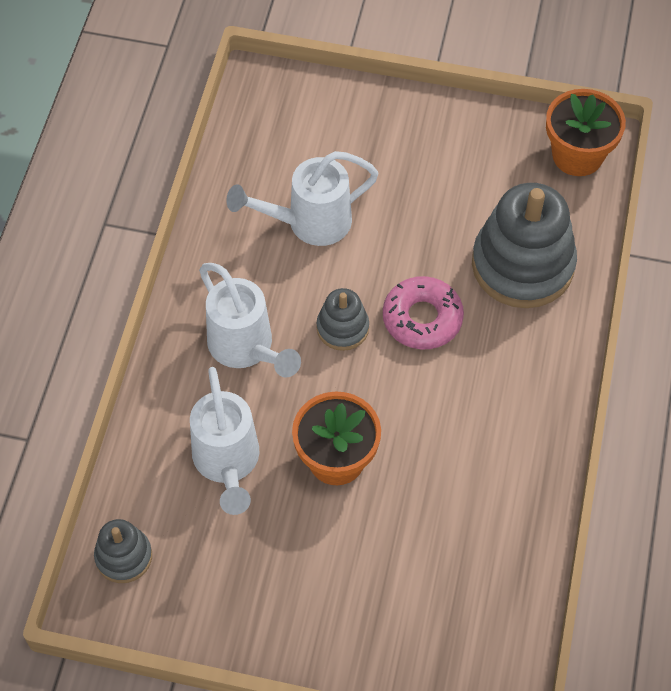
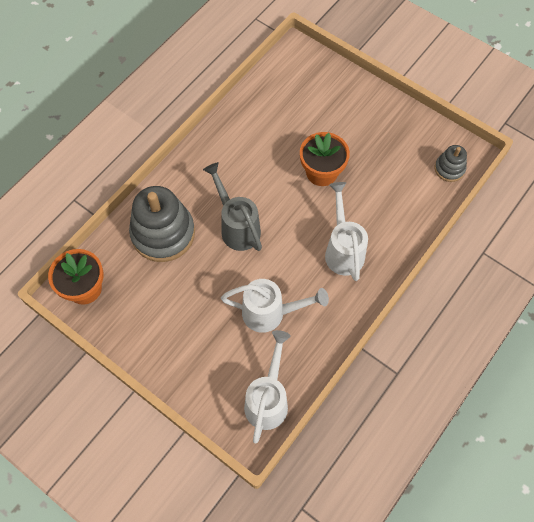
camera: 155 degrees left, 5 degrees up
white watering can [190,367,260,515] -> white watering can moved to [244,330,291,444]
grey stacking toy [317,288,369,351] -> none
pink donut [383,276,464,349] -> grey watering can [203,162,262,251]

